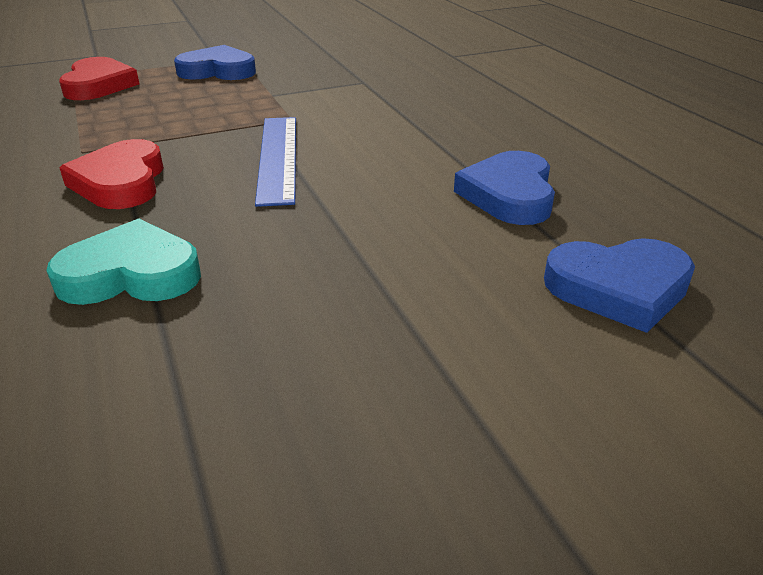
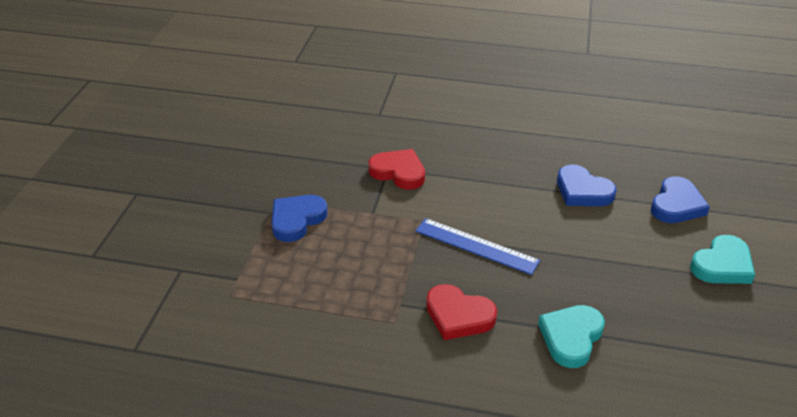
camera: 55 degrees left, 5 degrees up
red heart [59,57,139,100] -> red heart moved to [369,149,425,190]
none -> turquoise heart [690,235,755,284]

